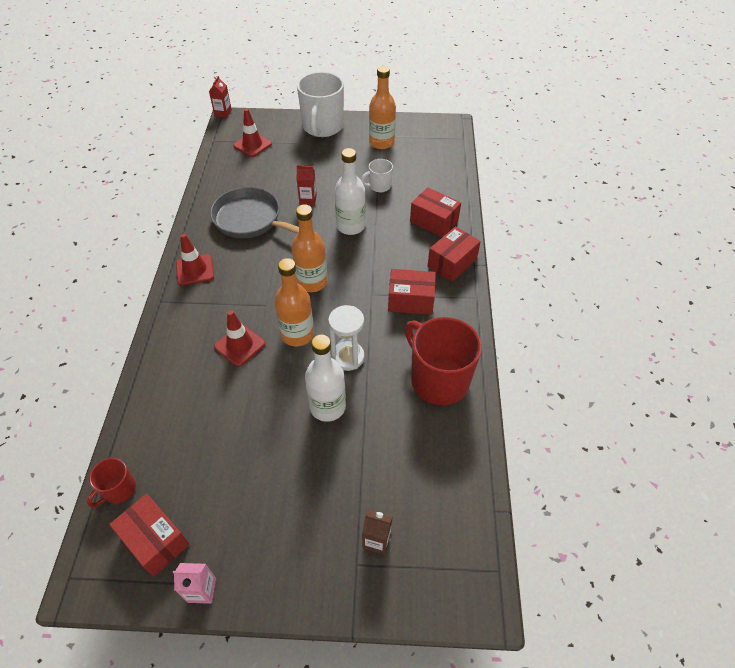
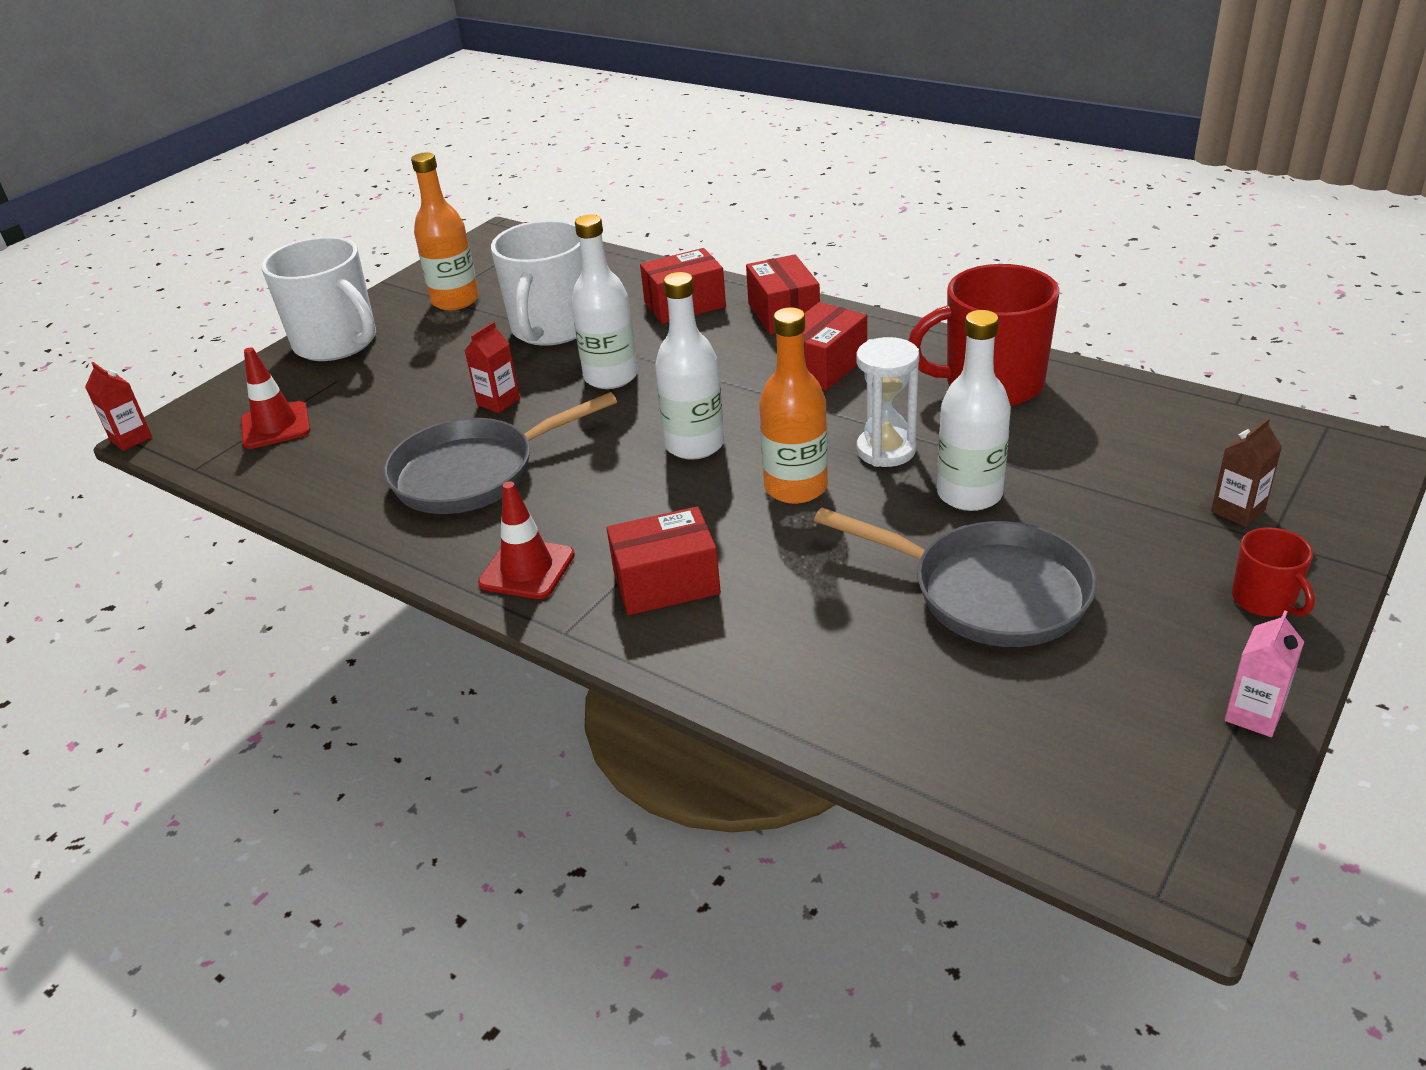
camera: 55 degrees left, 15 degrees down
red mug [87,458,136,507] -> red mug moved to [1232,527,1315,617]
red box [109,494,190,577] -> red box moved to [607,506,721,615]
red traffic cone [214,310,266,367] -> none
orange bottle [291,204,327,292] -> white bottle [655,272,724,460]
white mug [361,159,393,192] -> white mug [491,220,582,346], size x2.06
none -> grey pan [814,508,1097,647]

